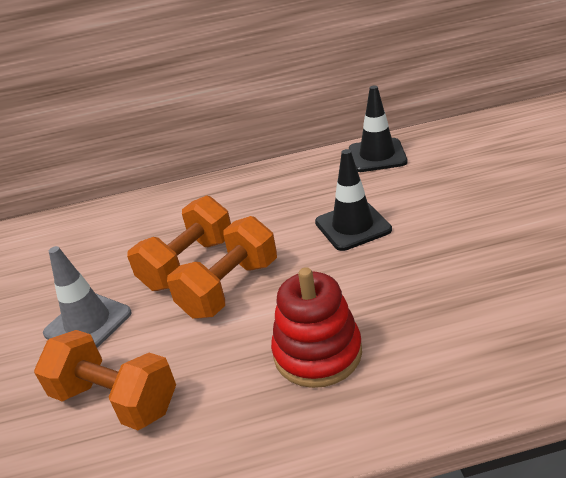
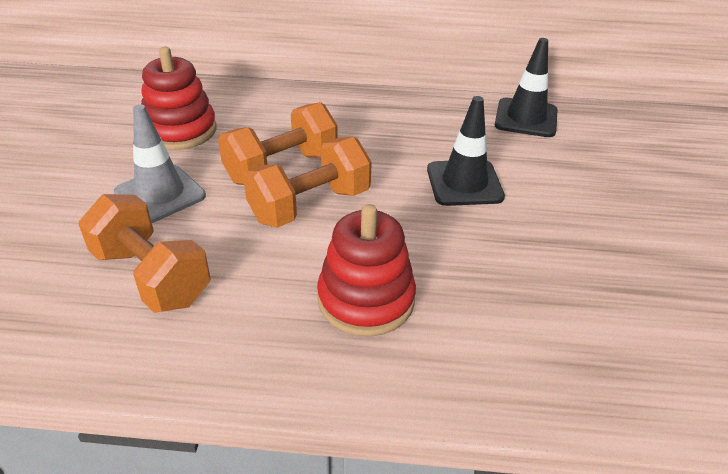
camera: 10 degrees right, 5 degrees up
none -> red stacking toy [141,47,217,150]

